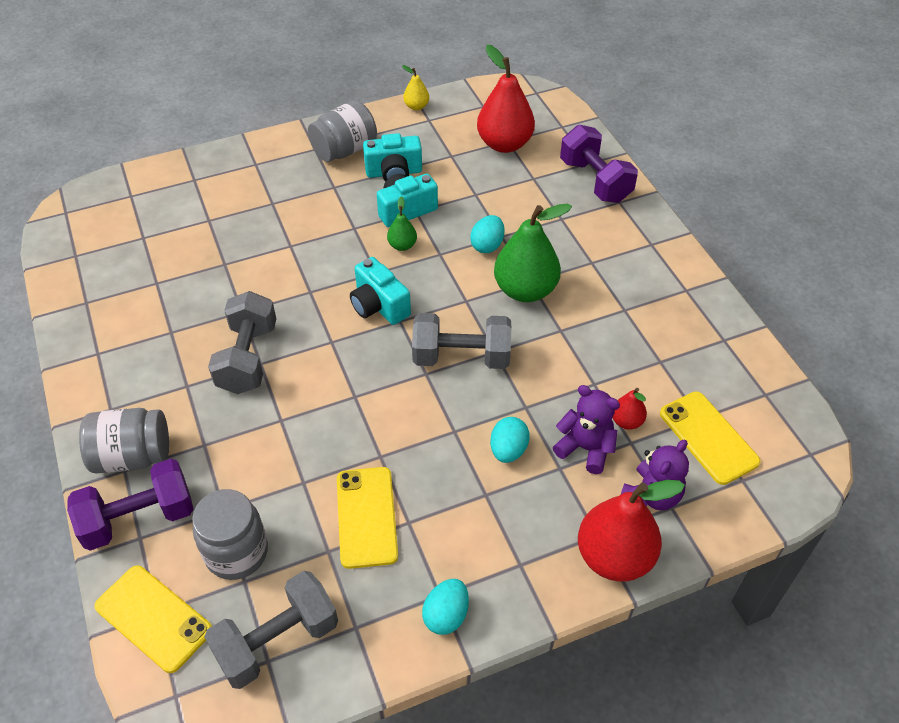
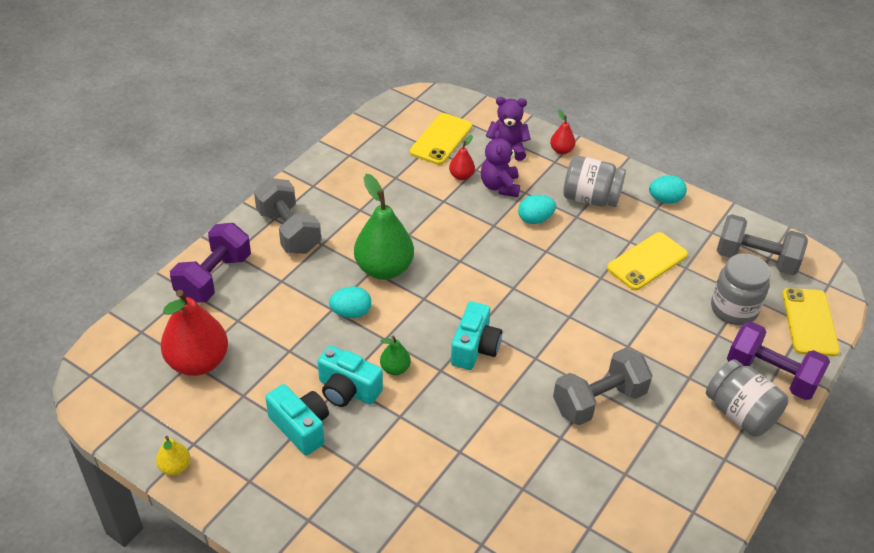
camera: 125 degrees left, 5 degrees down
grey jar [308,100,377,162] -> grey jar moved to [563,156,626,207]
grey dumbbell [412,313,511,369] -> grey dumbbell moved to [254,178,321,254]
red pear [578,480,685,581] -> red pear [550,109,575,154], size x0.47

